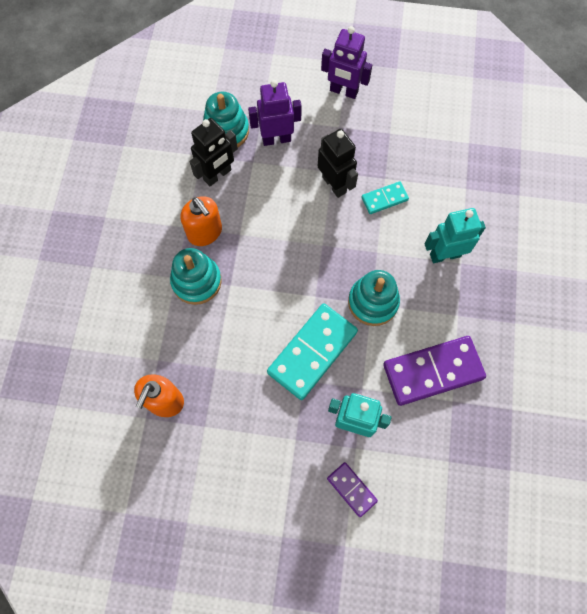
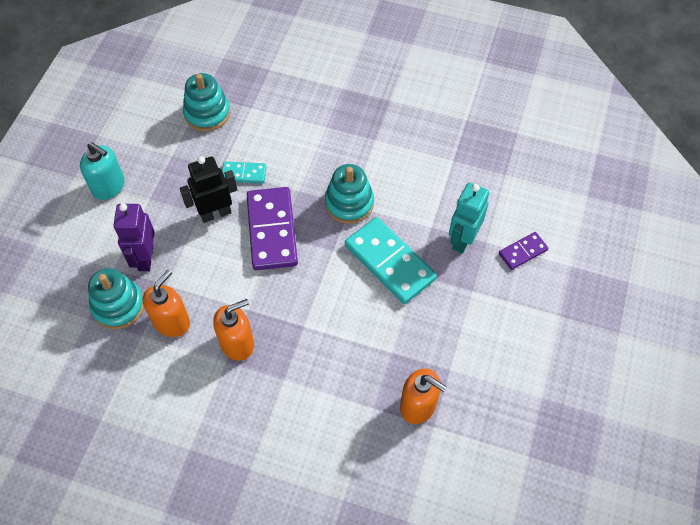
camera: 80 degrees left, 10 degrees down
turquoise stacking toy [170,248,222,305] -> turquoise stacking toy moved to [183,73,230,131]
black robot [190,118,238,186] -> orange soap dispenser [143,270,190,337]
purple robot [321,26,372,99] -> turquoise soap dispenser [80,142,125,200]
turquoise domino [361,181,409,214] -> turquoise domino turned 75 degrees counterclockwise [222,161,267,183]
purple domino [383,336,486,406] -> purple domino moved to [247,187,298,270]
turquoise robot [425,208,486,263] -> none

